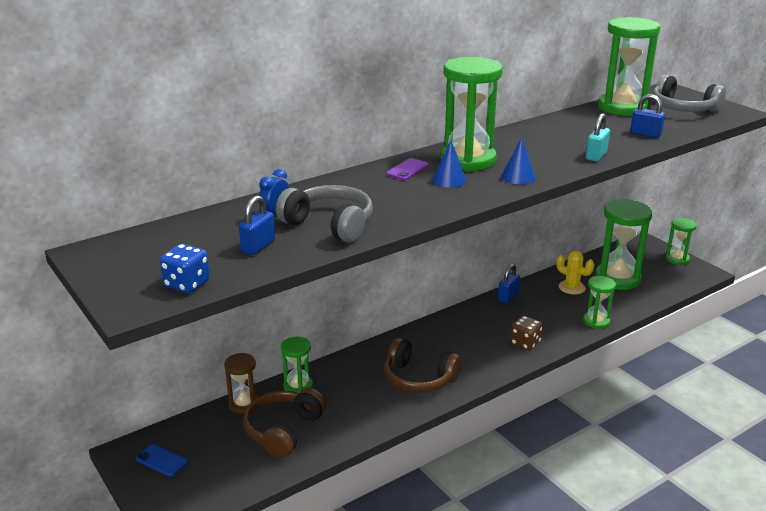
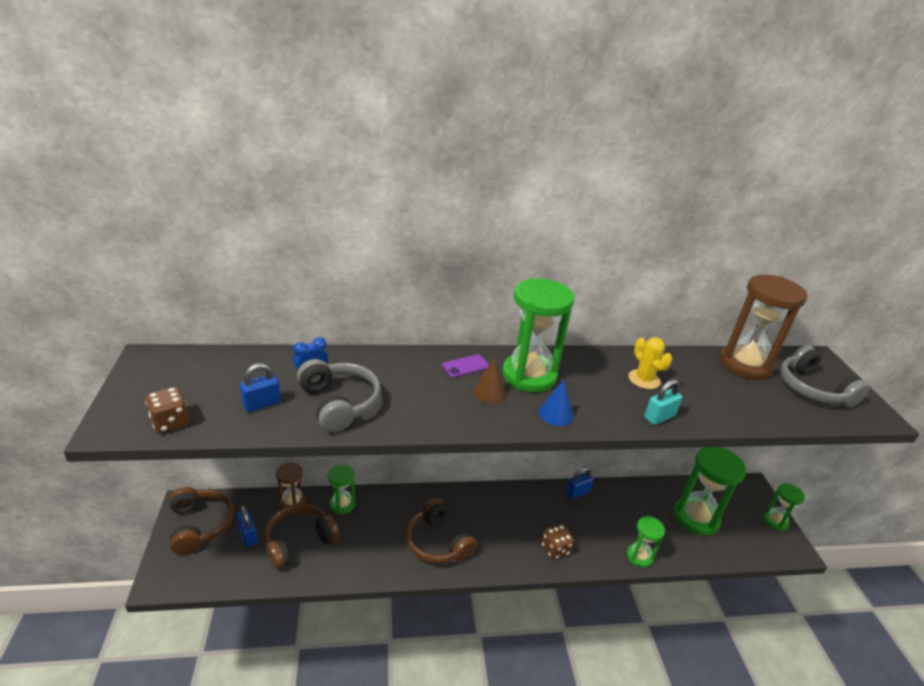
camera: 25 degrees right, 5 degrees up
blue phone [136,444,188,477] -> brown headphones [169,487,234,555]
blue dice [160,244,210,293] -> brown dice [145,387,189,433]
blue cone [432,140,467,188] -> brown cone [473,359,506,404]
yellow cactus [556,250,595,294] -> yellow cactus moved to [629,337,672,389]
green hourglass [598,17,660,116] -> brown hourglass [719,275,808,380]
blue padlock [630,94,665,138] -> blue padlock moved to [236,505,258,547]

